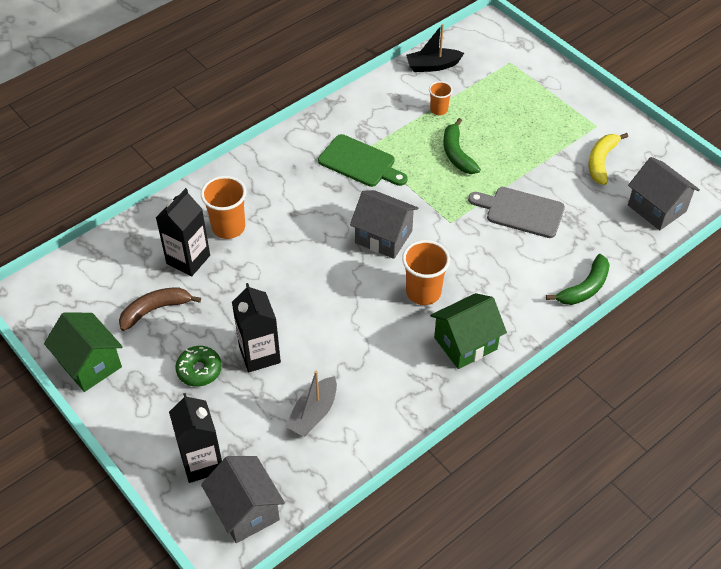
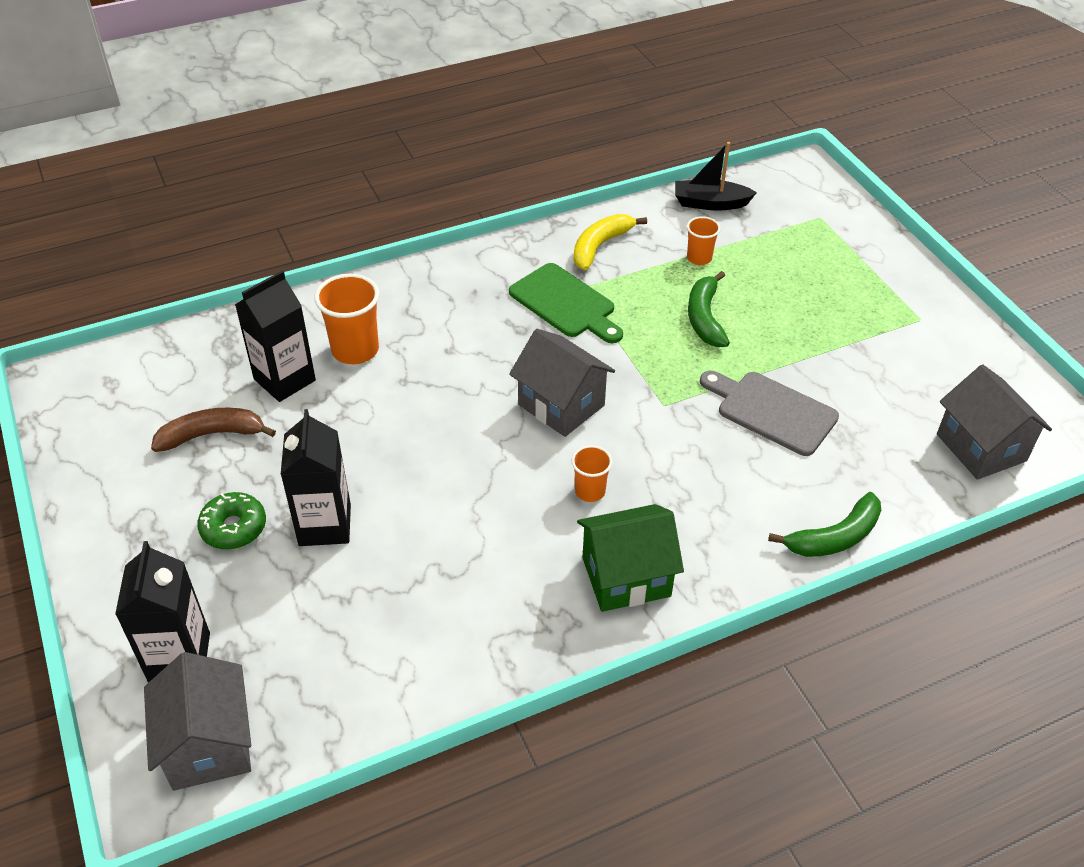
camera: 15 degrees right, 5 degrees down
green house [44,312,123,392] -> none
grey boat [285,371,337,437] -> none
orange cup [402,240,450,305] -> orange cup [571,445,613,502], size x0.58
yellow banana [589,133,628,185] -> yellow banana moved to [573,214,647,270]

